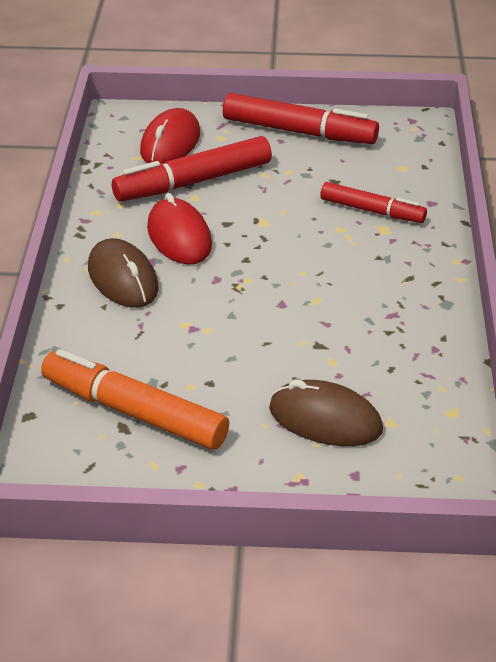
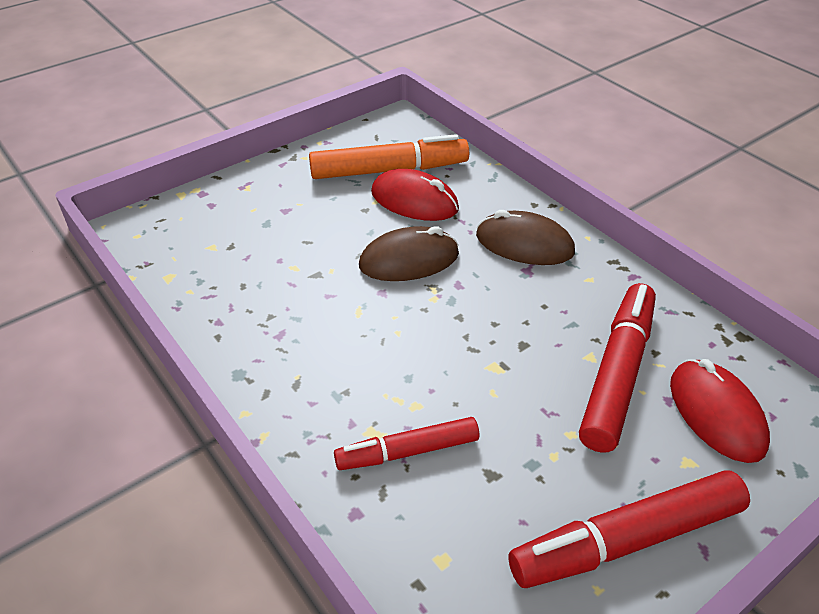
camera: 140 degrees right, 5 degrees up
red mouse [147,193,212,265] -> red mouse moved to [371,169,459,221]
brown mouse [269,379,383,446] -> brown mouse moved to [359,226,459,281]

